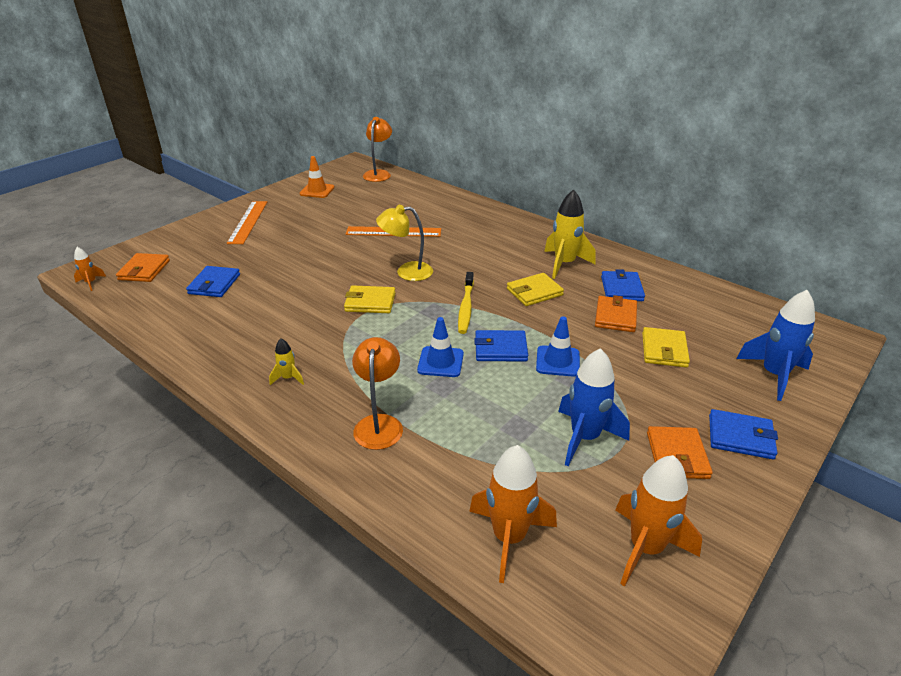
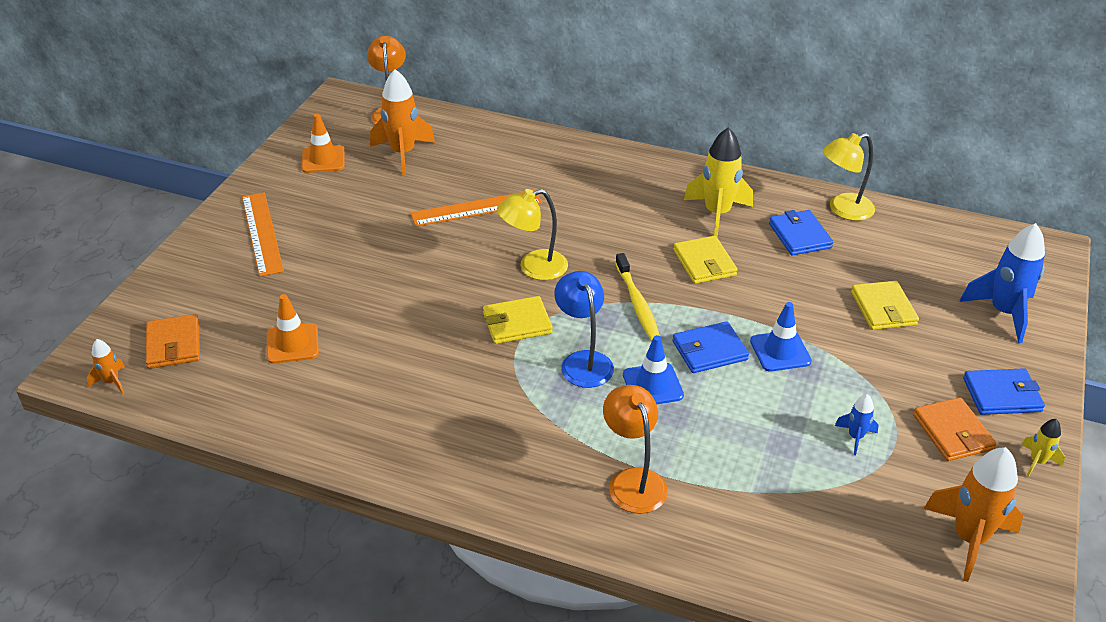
camera: 20 degrees left, 5 degrees up
blue wallet [186,266,240,297] -> orange traffic cone [267,294,319,364]
yellow rocket [269,338,304,385] -> yellow rocket moved to [1021,419,1065,477]
orange rocket [469,445,557,583] -> orange rocket moved to [370,69,435,176]
yellow wallet [507,273,564,306] -> yellow wallet turned 60 degrees counterclockwise [673,236,738,284]
blue rocket [558,348,630,466] -> blue rocket [835,394,879,455], size x0.49
orange wallet [595,295,637,332] -> none
none -> blue lamp [554,271,614,388]
none -> yellow lamp [822,133,875,221]

